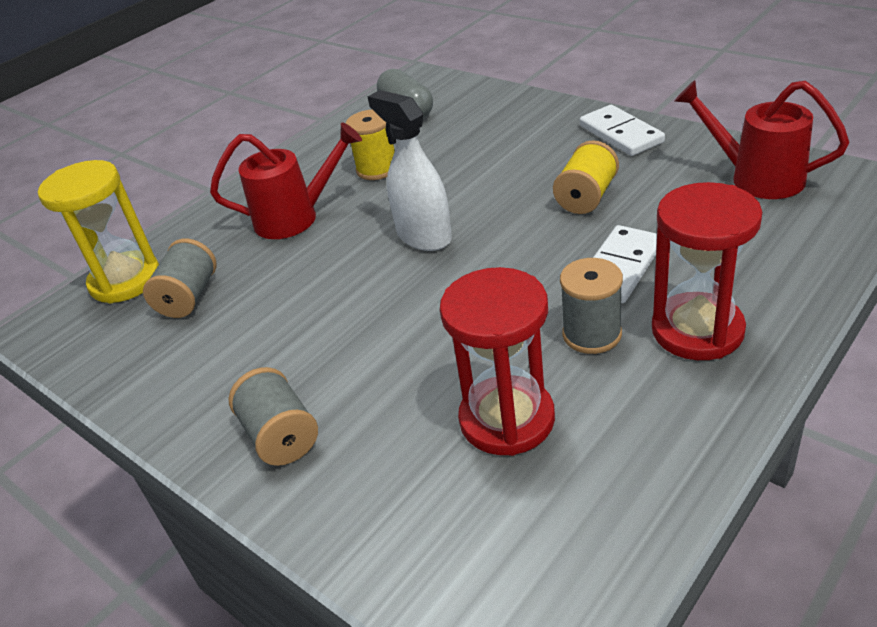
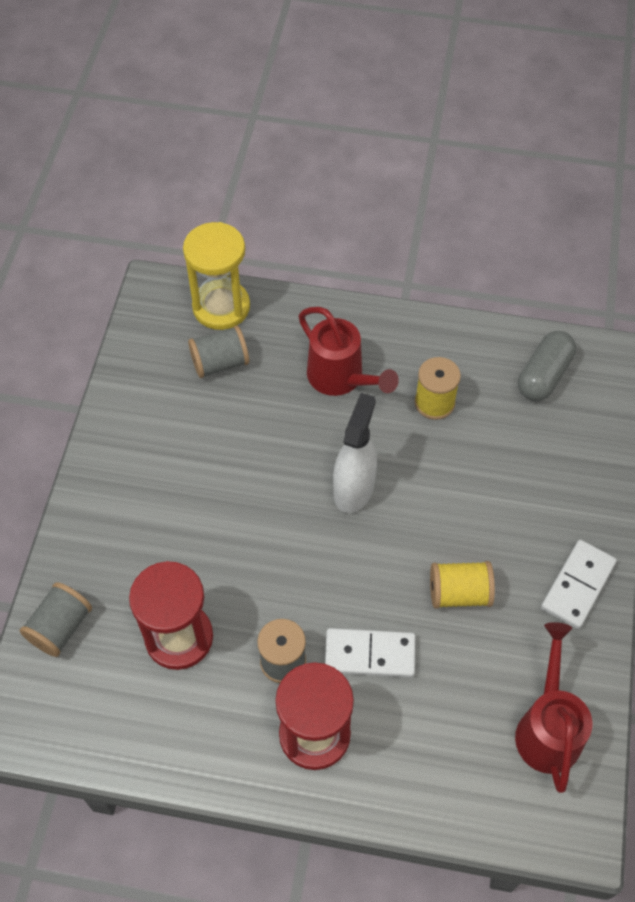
camera: 55 degrees right, 20 degrees up
grey spool [229,367,318,466] -> grey spool moved to [20,582,92,657]

